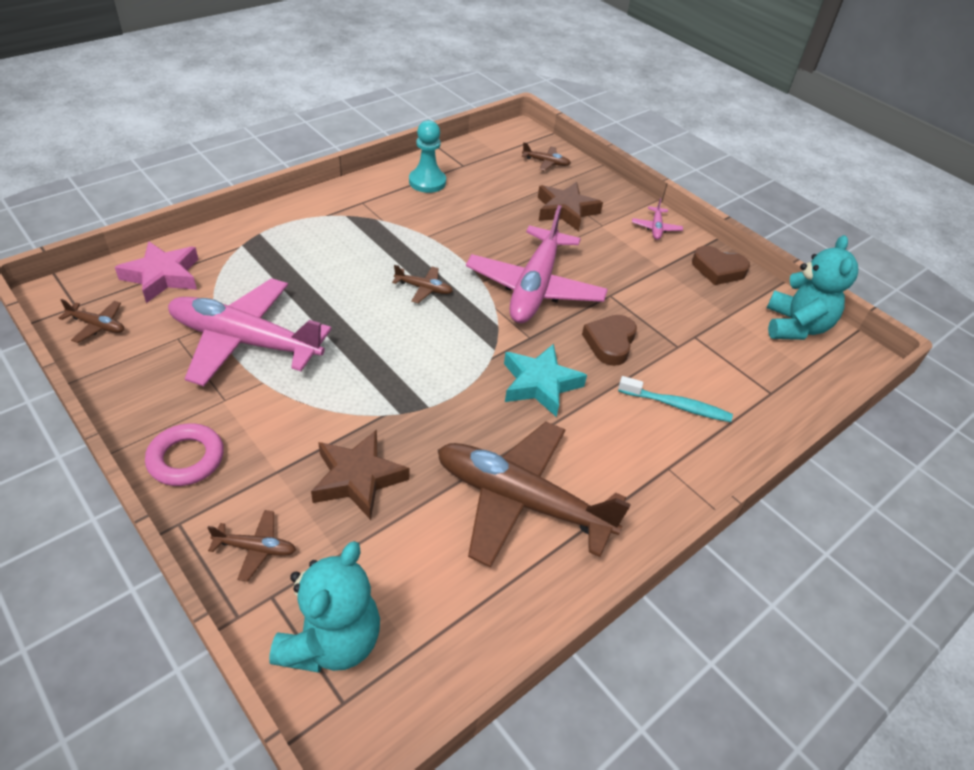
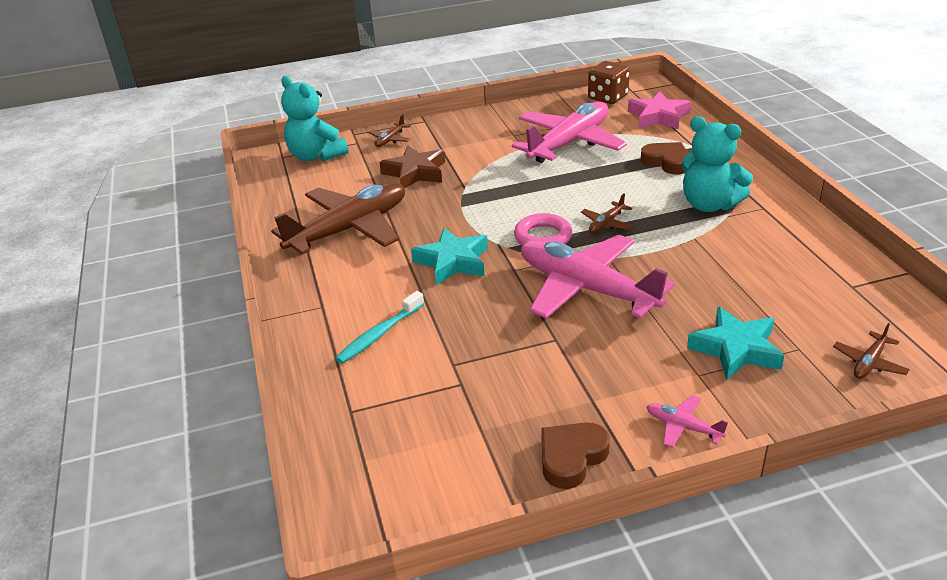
camera: 120 degrees right, 10 degrees down
brown plane [59,299,124,343] -> brown dice [588,61,630,104]
pink ring [145,423,224,486] -> pink ring moved to [514,213,572,245]
turquoise pawn [409,120,446,193] -> none
brown star [538,182,603,231] -> turquoise star [687,307,784,380]
brown heart [582,315,637,366] -> brown heart moved to [641,142,689,174]
turquoise teddy bear [767,235,858,340] -> turquoise teddy bear moved to [682,116,753,212]

